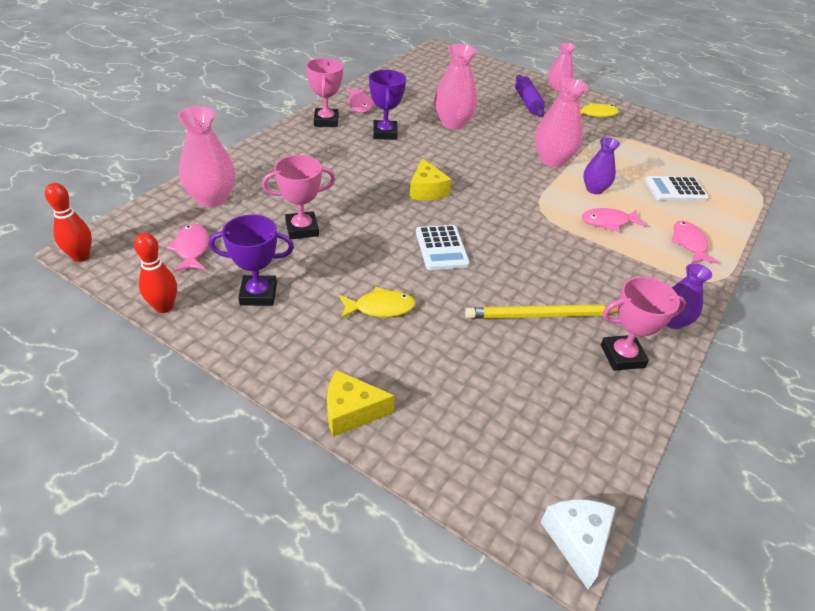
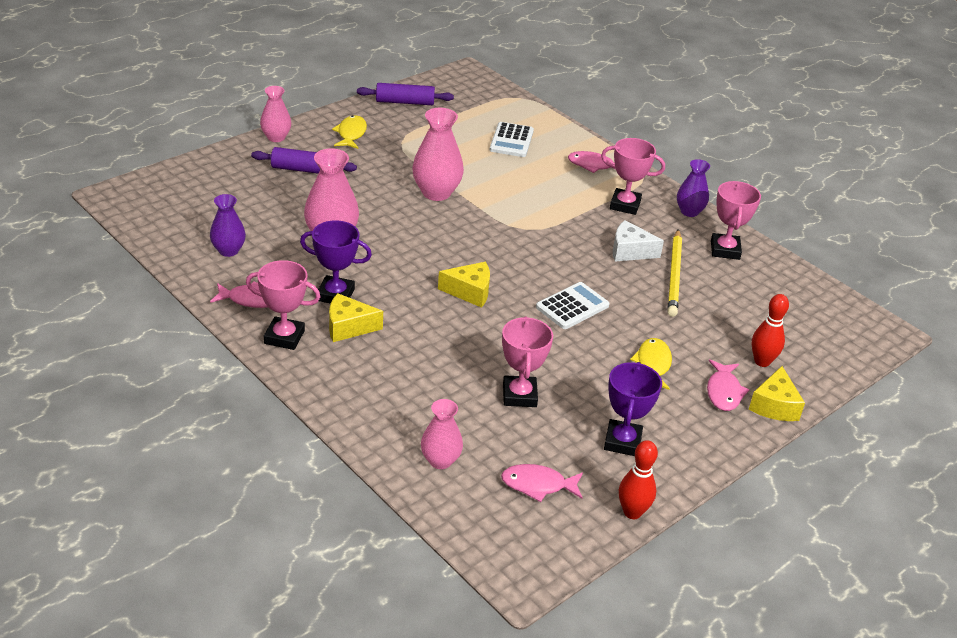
camera: 75 degrees left, 5 degrees down
red bowling pin [45,183,92,262] -> red bowling pin moved to [752,294,789,367]
pink vase [178,106,235,207] -> pink vase [421,399,463,469], size x0.63
white calculator [416,225,470,270] -> white calculator turned 45 degrees counterclockwise [536,282,610,329]
white cheese [541,499,616,590] -> white cheese moved to [613,220,664,262]
pink fish [582,208,646,232] -> pink fish moved to [707,359,749,411]
purple vase [583,137,620,194] -> purple vase moved to [210,194,246,257]
none -> yellow cheese [329,293,383,342]
none -> purple rolling pin [357,83,454,105]
none -> pink trophy [601,138,665,215]

